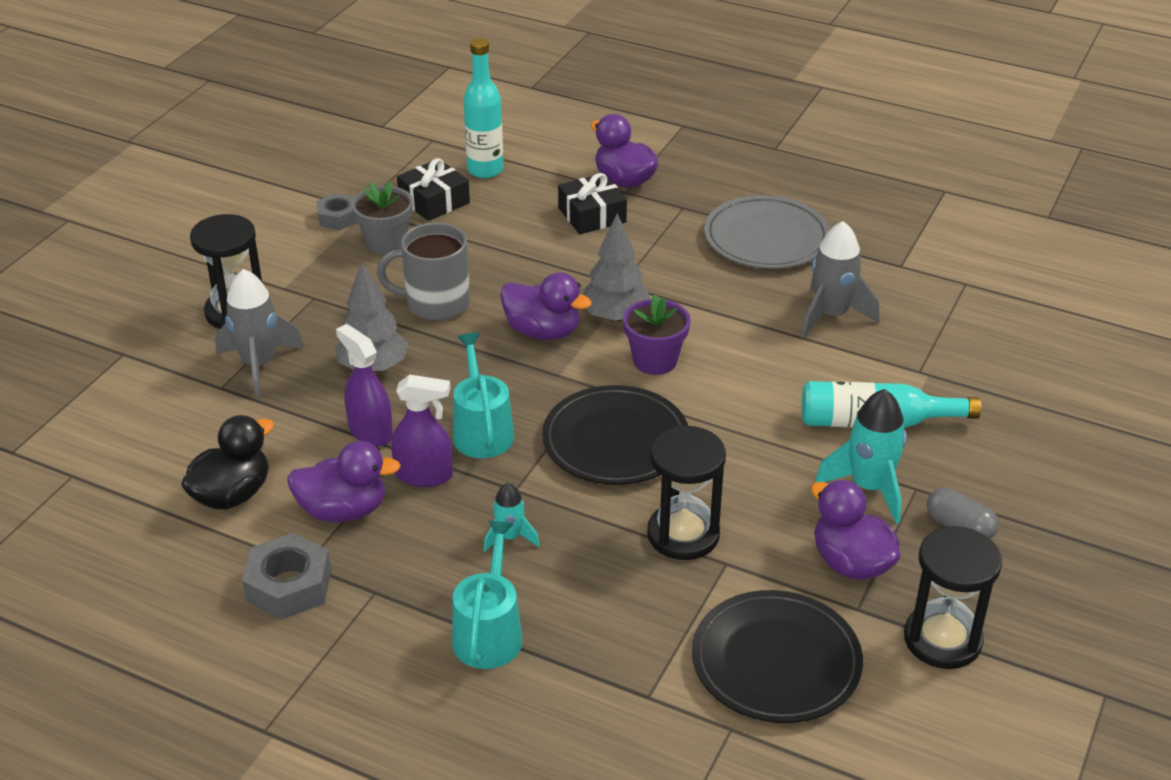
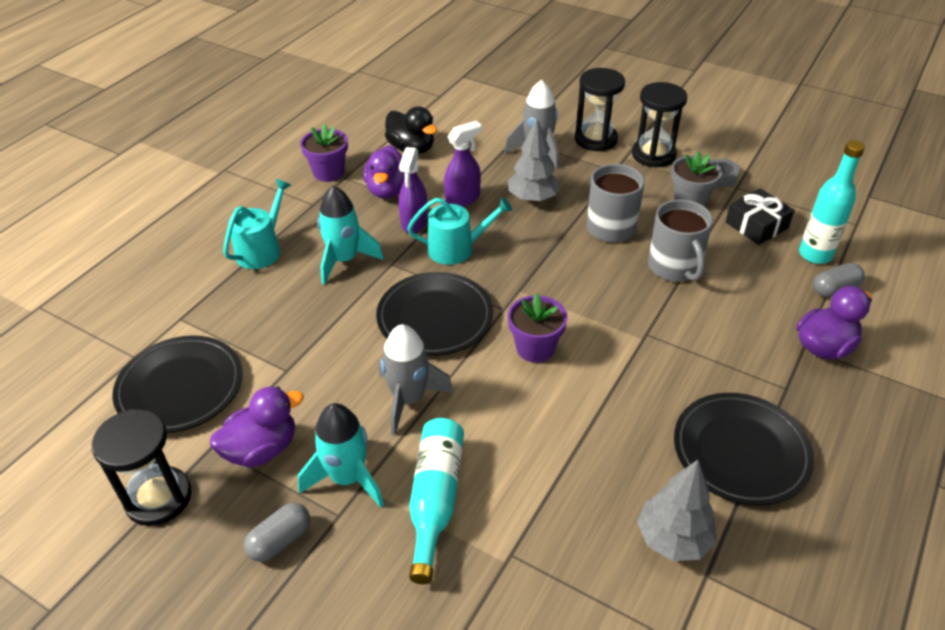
camera: 95 degrees right, 5 degrees up
grey nut [242,533,331,620] -> purple flower pot [300,124,348,182]
turquoise watering can [452,521,523,669] -> turquoise watering can turned 75 degrees counterclockwise [223,179,291,269]
turquoise rocket [483,483,540,552] -> turquoise rocket [318,186,384,285], size x1.77
purple duck [500,272,592,340] -> none
black gift [558,173,627,234] -> none
grey tree [583,213,650,322] -> grey tree moved to [637,460,717,561]
black hourglass [647,426,726,560] -> black hourglass moved to [632,82,687,167]
grey plate [704,195,830,269] -> black plate [674,393,814,506]
grey rocket [801,221,880,339] -> grey rocket moved to [379,324,454,436]
none -> grey mug [648,199,713,282]
none -> grey capsule [813,263,865,297]

